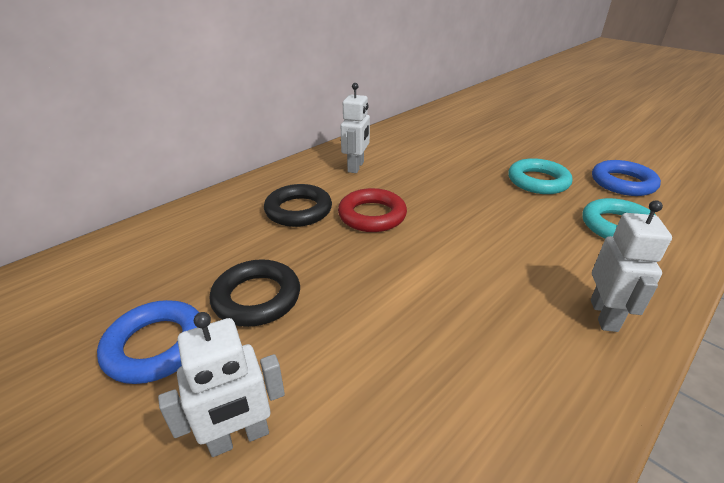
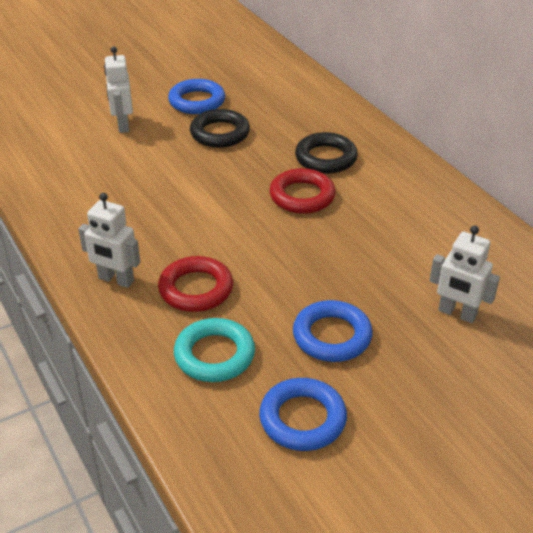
camera: 105 degrees right, 5 degrees up
white robot [341,83,370,173] -> white robot moved to [429,225,500,323]
turquoise ring [508,158,573,194] -> blue ring [293,300,373,362]
none -> red ring [158,256,233,312]

